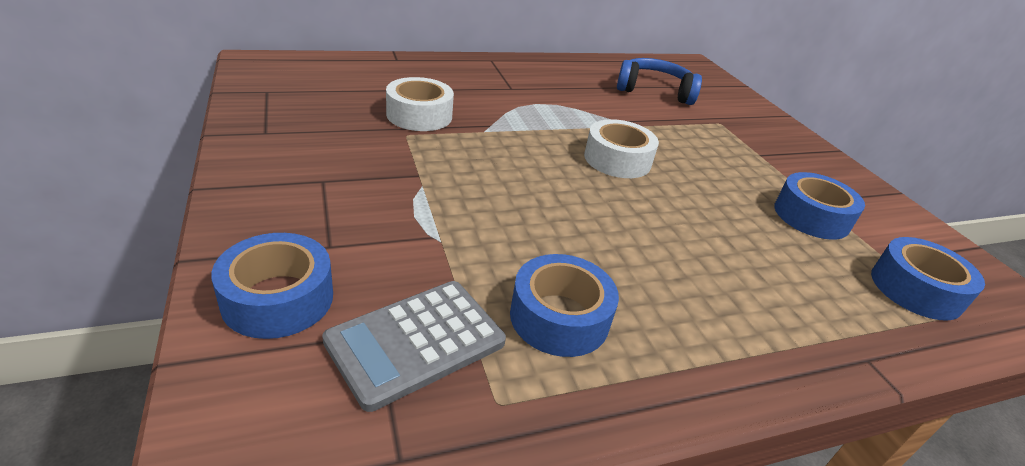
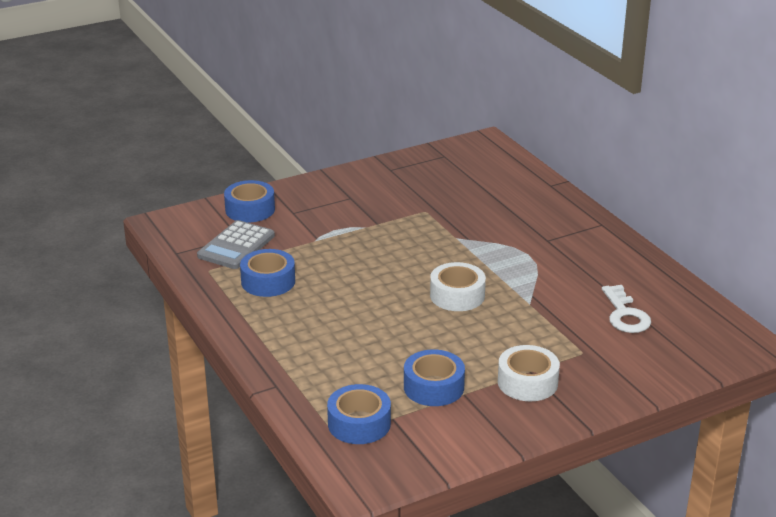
camera: 85 degrees right, 5 degrees down
grey calculator [322,281,506,412] -> grey calculator turned 105 degrees counterclockwise [197,220,275,269]
white tape [386,77,454,131] -> white tape moved to [498,345,560,401]
blue headphones [617,58,702,105] -> white key [602,285,651,333]

